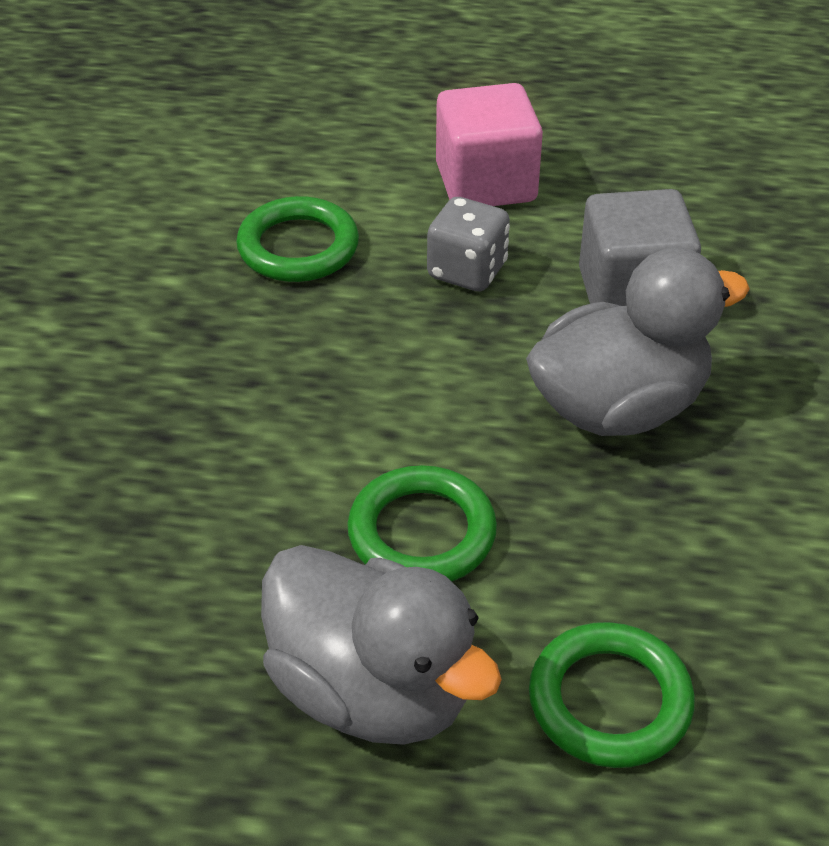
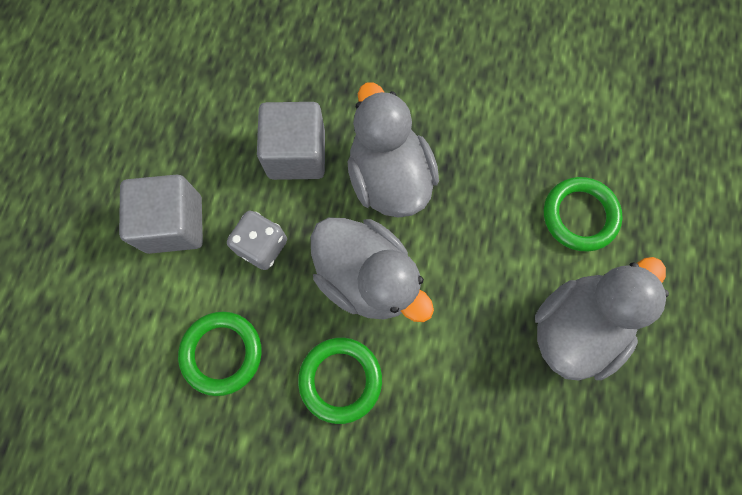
camera: 85 degrees left, 30 degrees up
green ring [347,465,497,581] -> green ring moved to [298,337,382,424]
pink cube [436,83,543,206] -> grey cube [119,175,203,254]
none -> grey duck [311,217,434,322]

